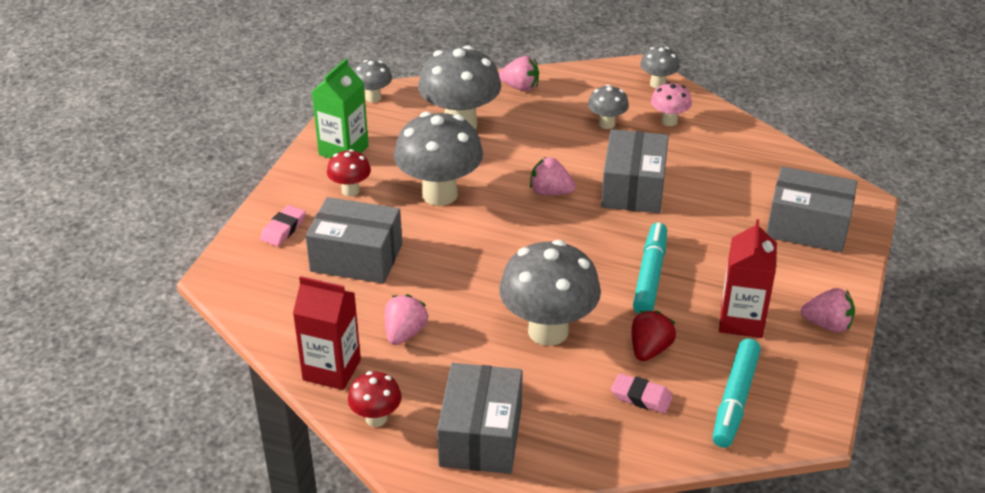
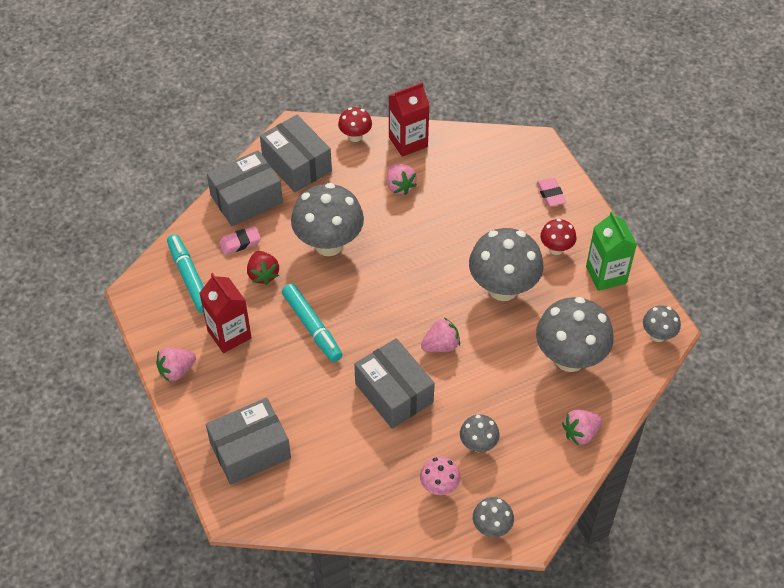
camera: 135 degrees right, 15 degrees up
grey box [306,197,402,284] -> grey box moved to [207,150,283,226]

